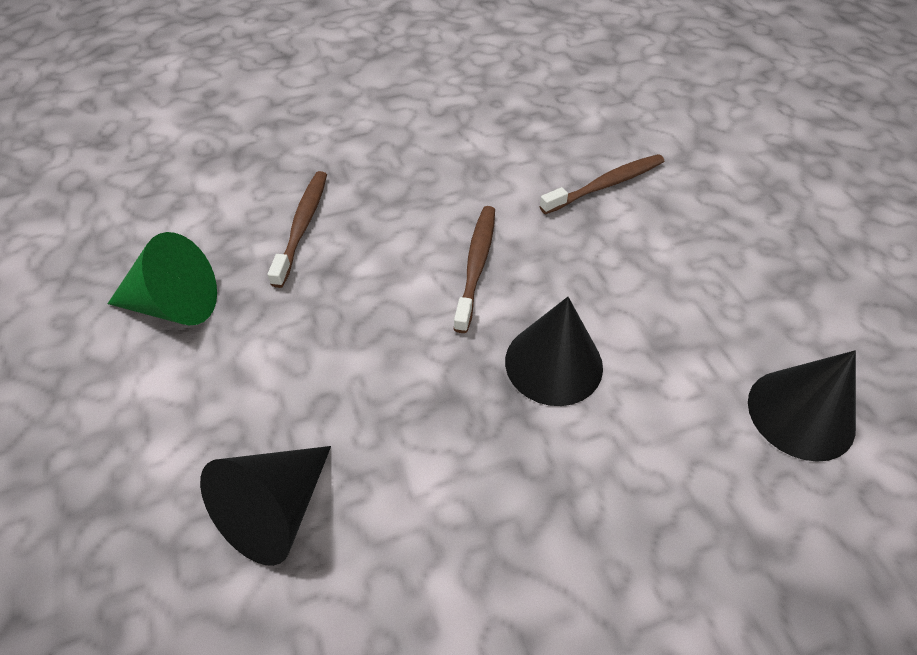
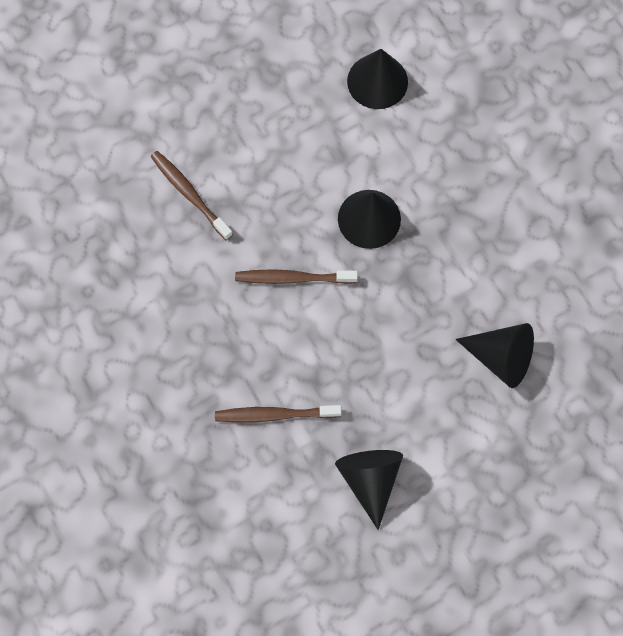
camera: 100 degrees left, 20 degrees up
green cone [107,232,217,325] -> black cone [335,450,403,530]

